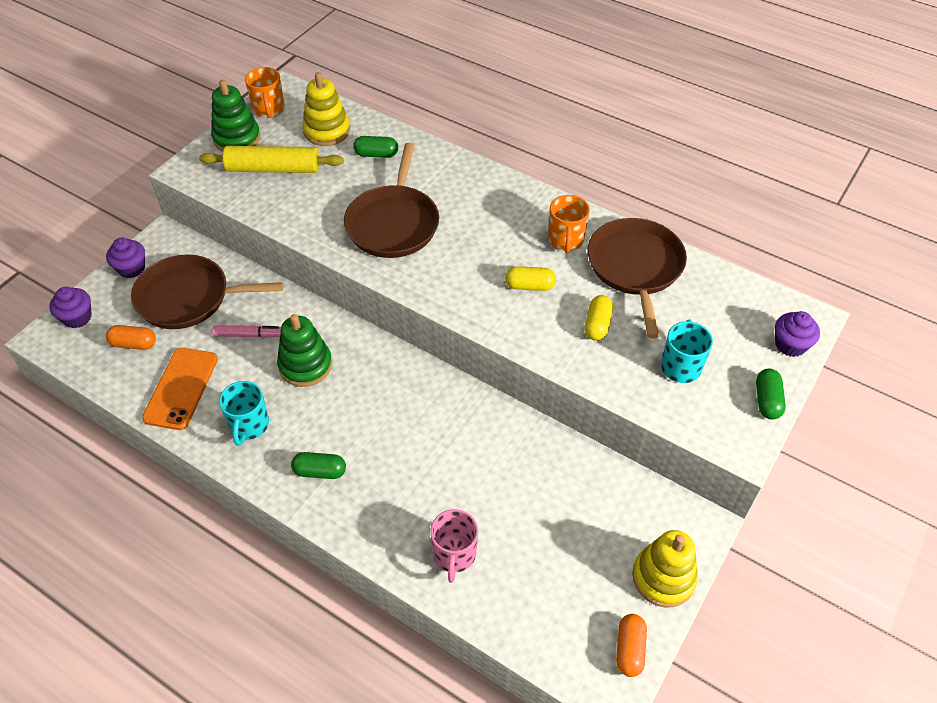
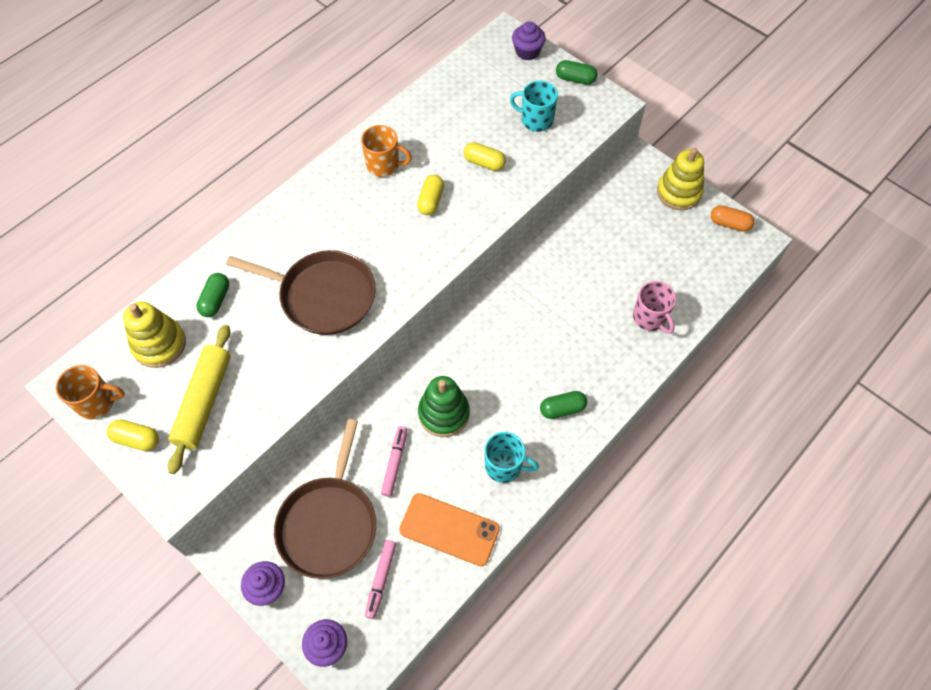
camera: 80 degrees left, 10 degrees up
orange capsule [106,325,156,350] -> pink marker [365,540,396,619]
green stacking toy [211,80,261,152] -> yellow capsule [107,419,159,451]
green capsule [291,452,346,479] -> green capsule turned 60 degrees clockwise [540,391,587,419]
pink mug [431,509,478,583] -> pink mug turned 45 degrees clockwise [633,281,676,334]
brown pan [588,218,687,338] -> none

